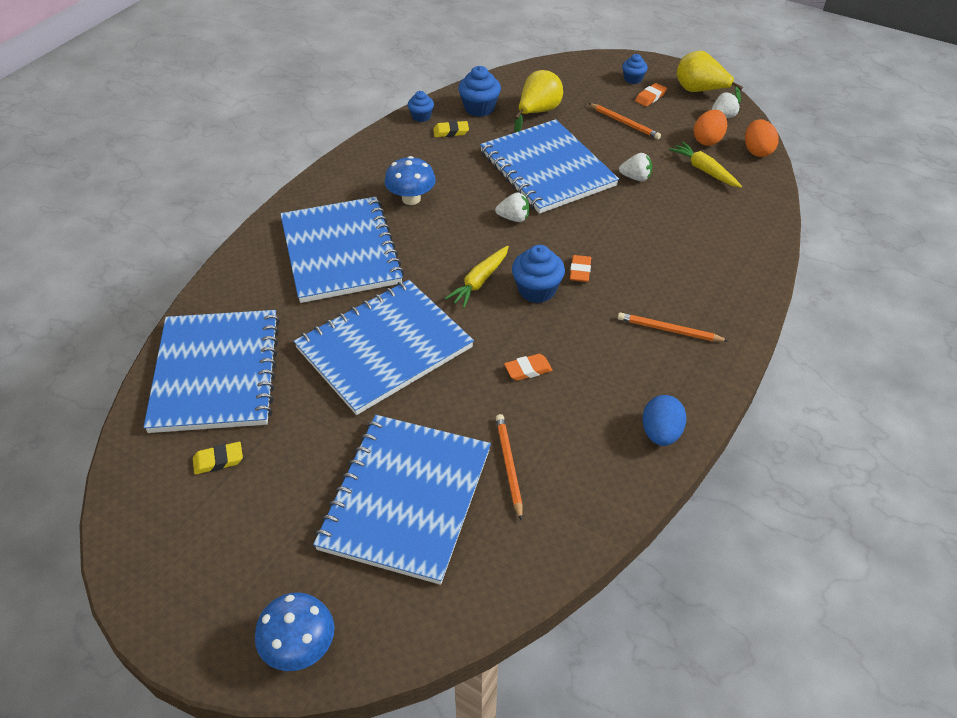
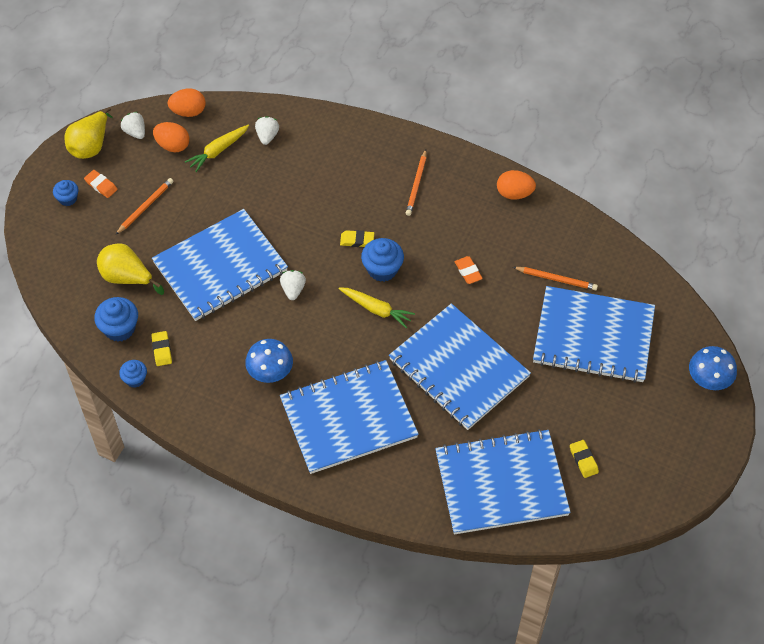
camera: 95 degrees left, 10 degrees up
orange pencil [496,414,523,521] -> orange pencil turned 150 degrees counterclockwise [513,267,598,290]
orange eraser [570,255,591,282] -> yellow eraser [340,230,374,247]
white strawberry [619,153,652,182] -> white strawberry moved to [255,116,279,145]
blue egg [642,395,687,446] -> orange egg [497,170,536,200]

